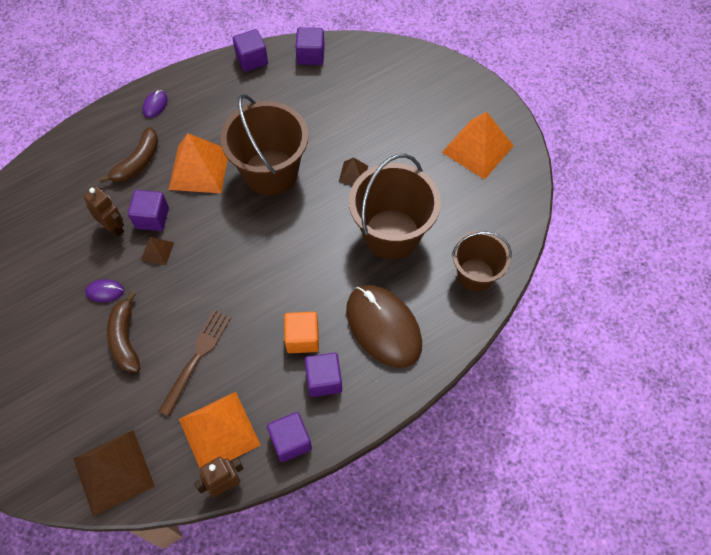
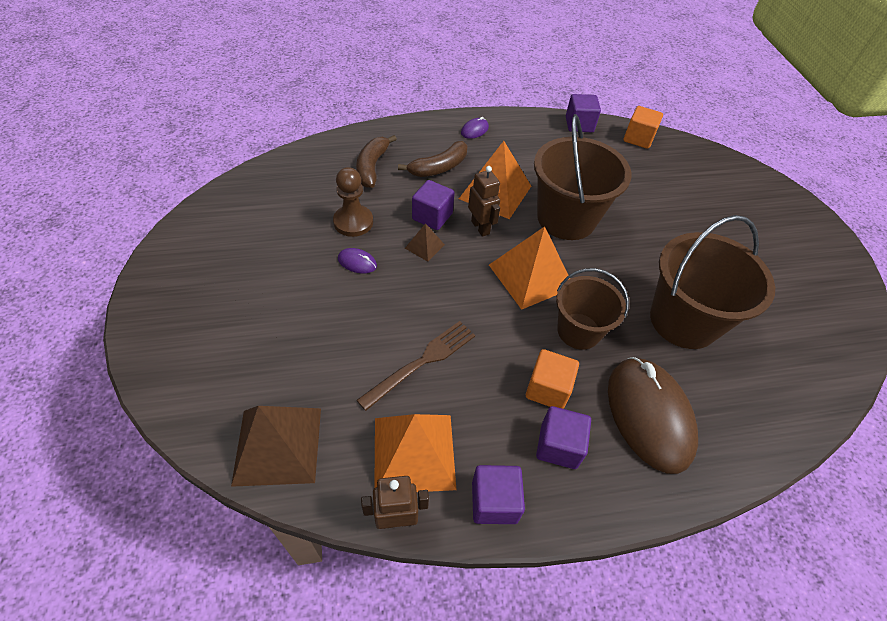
camera: 20 degrees right, 10 degrees down
brown robot [83,186,124,237] -> brown robot moved to [468,166,500,237]
brown banana [107,291,140,372] -> brown banana moved to [356,135,397,188]
purple cube [295,27,325,65] -> orange cube [624,106,663,149]
brown pyramid [339,157,368,185] -> none
orange pyramid [442,112,514,180] -> orange pyramid moved to [489,226,570,310]
brown bucket [452,231,512,292] -> brown bucket moved to [556,268,629,350]
none -> brown pawn [333,167,373,237]

